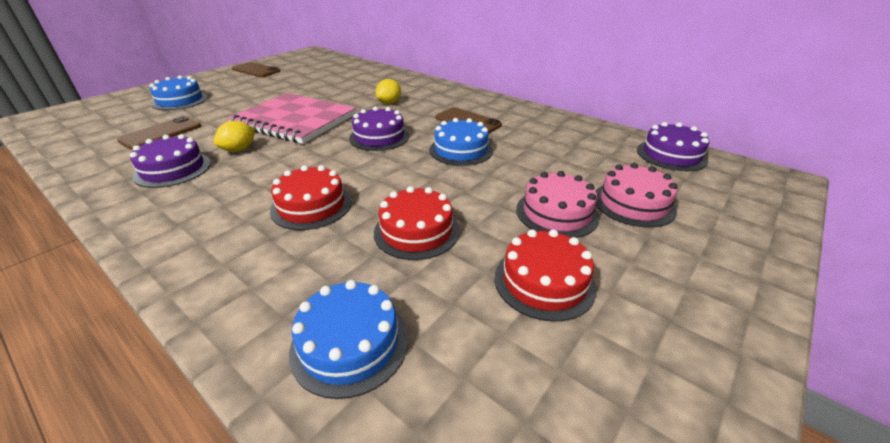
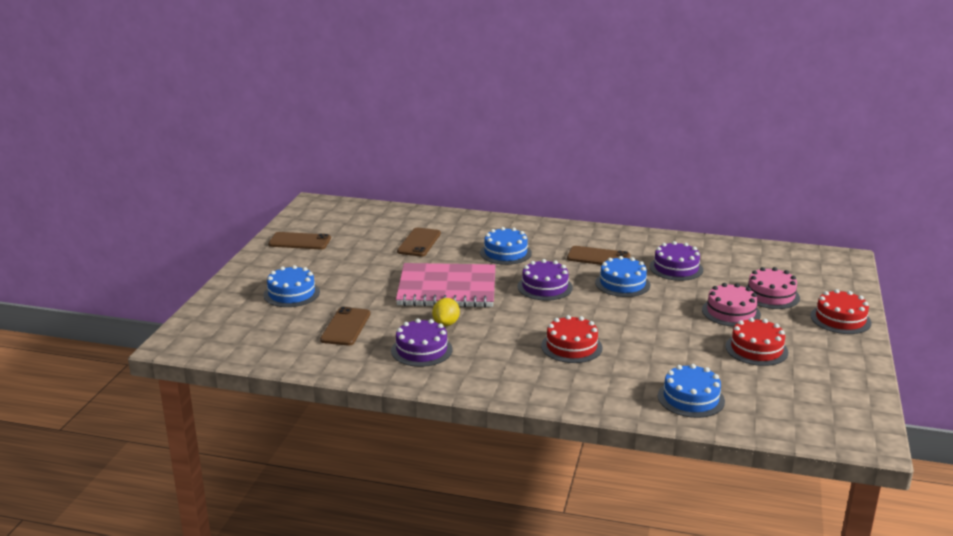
camera: 25 degrees left, 10 degrees down
red cake [374,186,460,260] -> red cake moved to [810,289,872,334]
yellow lemon [375,79,401,104] -> blue cake [480,227,532,265]
purple cake [637,122,709,171] -> purple cake moved to [649,241,703,281]
none -> brown phone [397,228,441,257]

